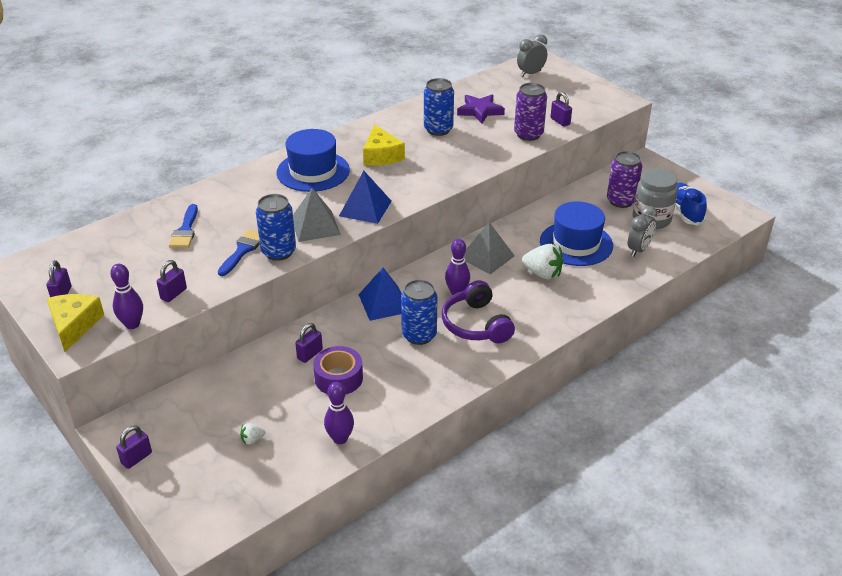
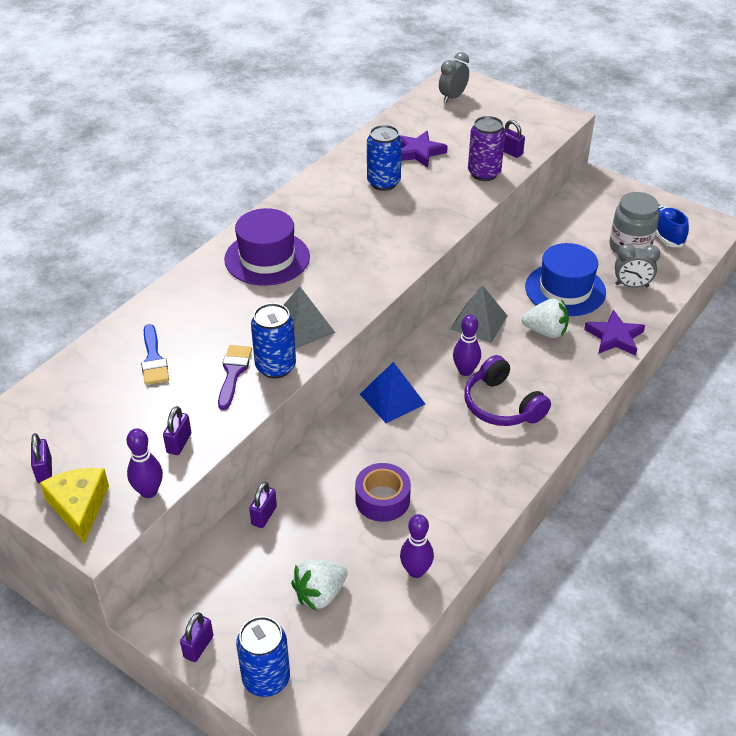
camera: 15 degrees left, 5 degrees up
blue brush [218,229,260,276] -> purple brush [218,345,252,410]
white strawberry [240,423,265,444] -> white strawberry [291,559,348,611], size x2.04
blue hat [277,129,350,192] -> purple hat [224,208,310,286]
purple padlock [295,323,323,363] -> purple padlock moved to [249,482,277,528]
blue pyramid [339,171,392,224] -> none
yellow cheese [363,124,405,166] -> none
blue can [401,279,437,345] -> blue can moved to [236,616,290,697]
purple can [607,151,642,208] -> none
grey clock [628,206,657,257] -> grey clock turned 75 degrees clockwise [615,244,660,287]
none -> purple star [584,310,645,356]

